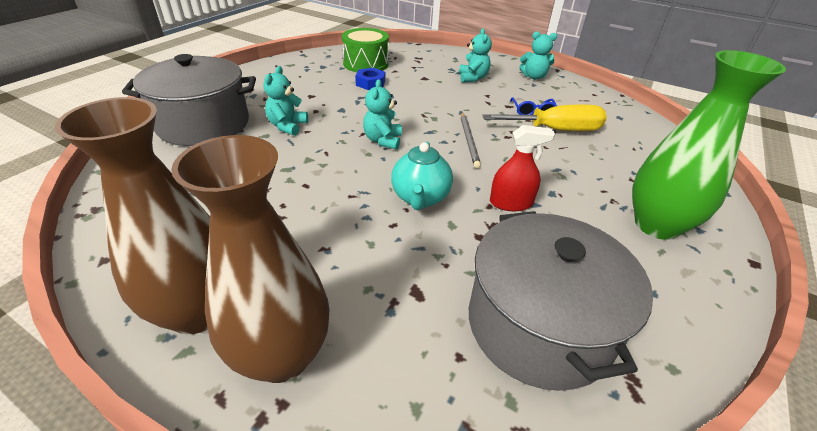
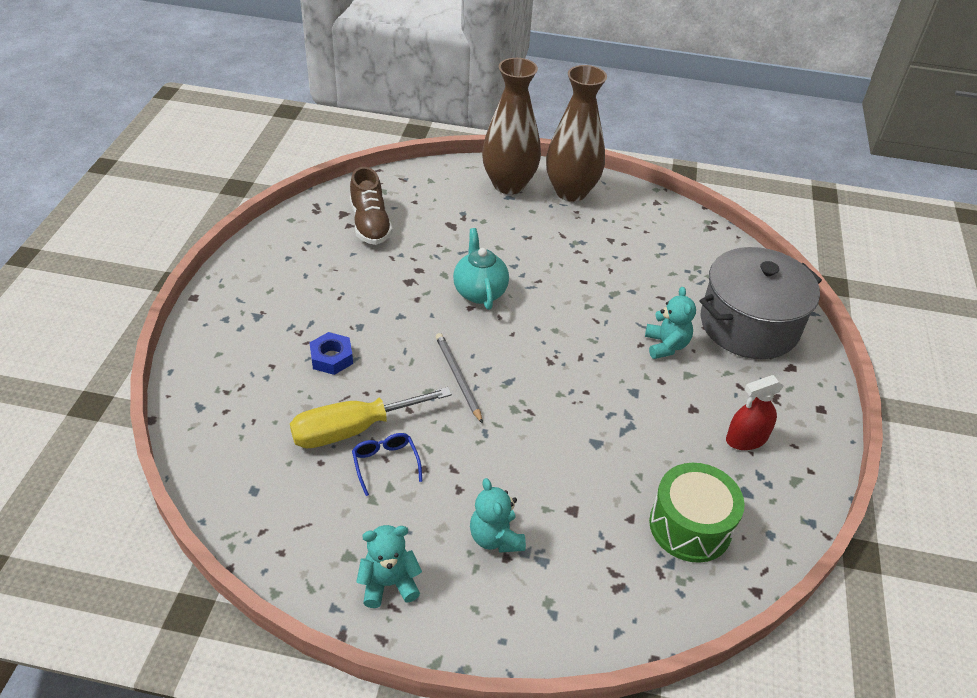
camera: 160 degrees right, 5 degrees up
blue nut [355,68,385,90] -> blue nut moved to [310,332,353,375]
turquoise teddy bear [363,79,402,150] -> none
grey pot [469,211,653,391] -> brown shoe [350,167,393,245]
red spray bottle [490,125,555,211] -> red spray bottle moved to [726,375,784,450]
green vase [632,50,786,240] -> none

